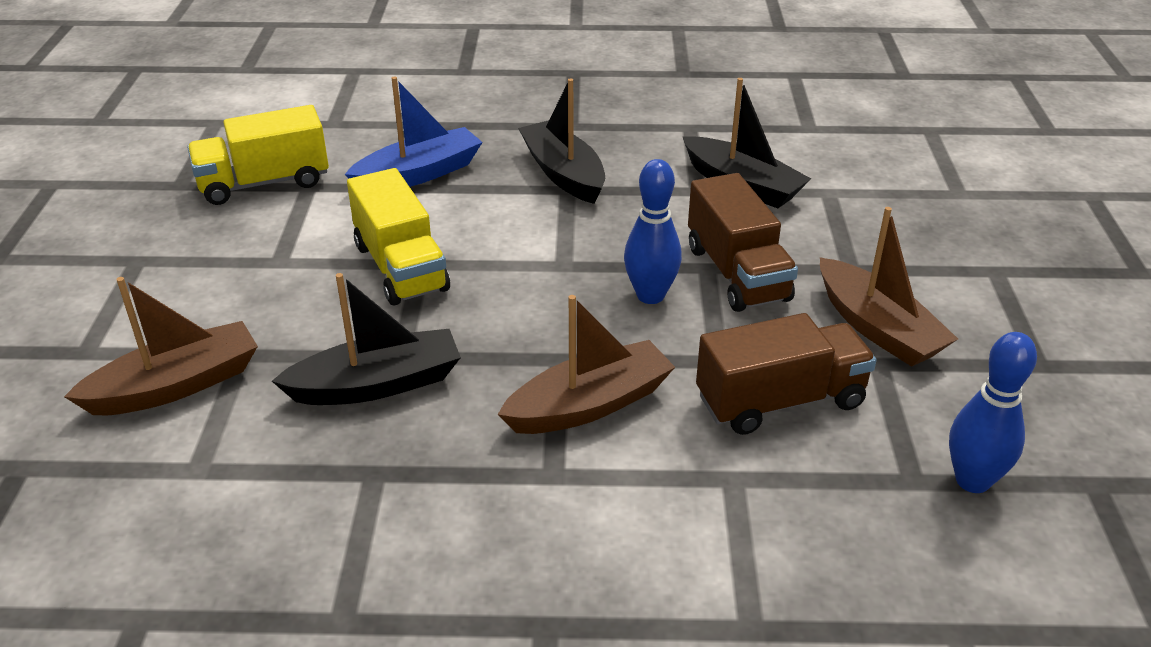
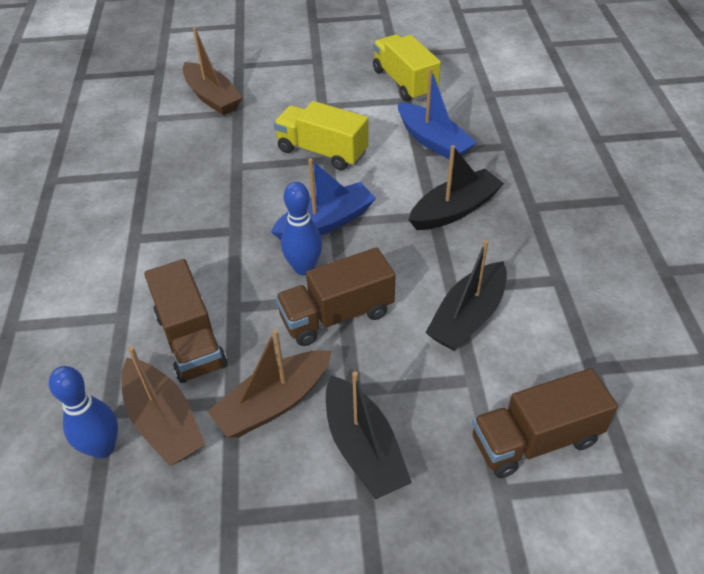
camera: 85 degrees right, 10 degrees up
black boat [272,273,461,405] -> black boat moved to [326,371,412,500]
yellow truck [347,168,450,305] -> yellow truck turned 60 degrees clockwise [274,101,369,170]
brown boat [497,295,675,434] -> brown boat moved to [121,346,205,466]
none -> blue boat [271,158,376,240]
none -> brown truck [472,368,618,478]

